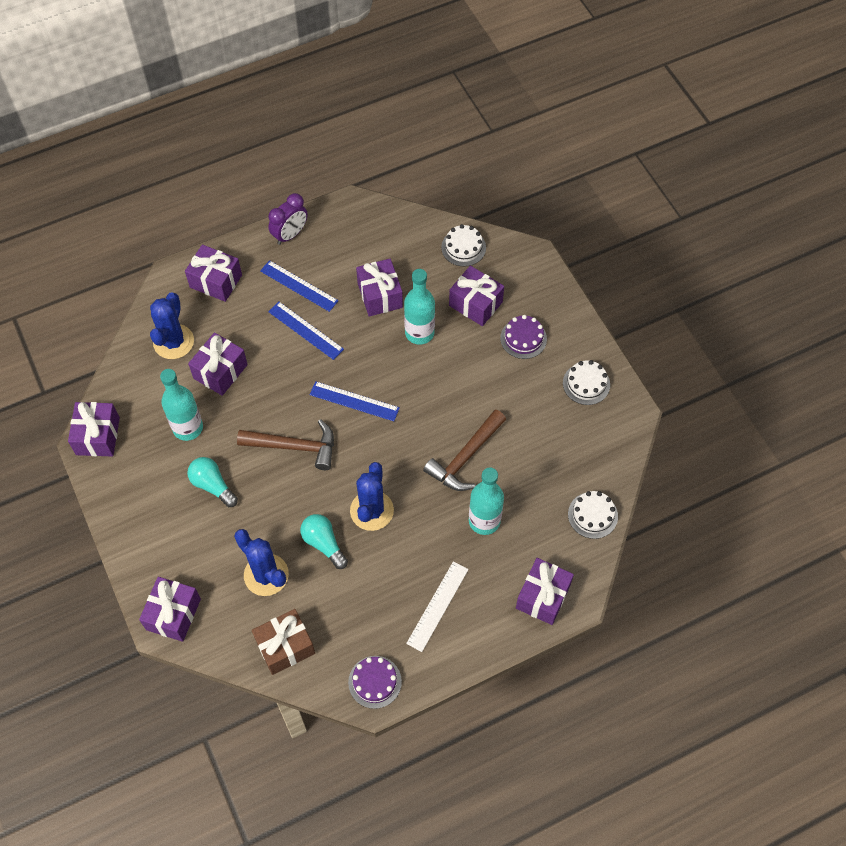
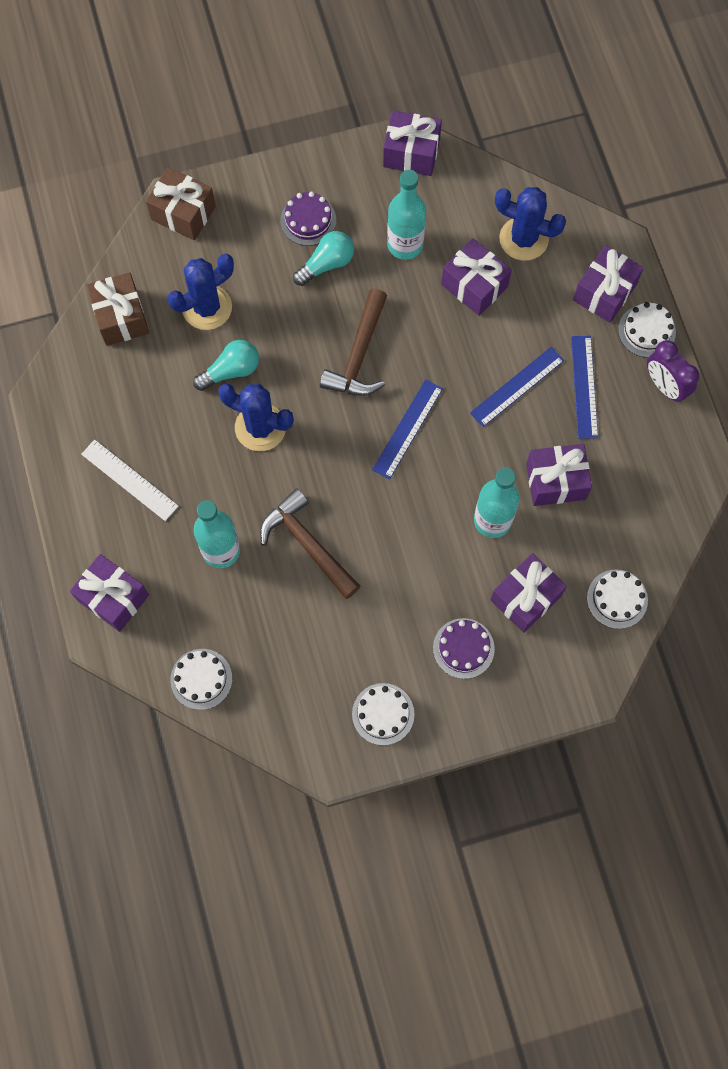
camera: 100 degrees right, 10 degrees up
purple gift [139,577,201,642] -> brown gift [146,167,216,240]
blue ruler [260,260,339,312] -> blue ruler turned 45 degrees counterclockwise [571,336,598,439]
purple cake [348,656,402,709] -> purple cake moved to [280,191,336,246]
none -> white cake [618,302,676,358]

